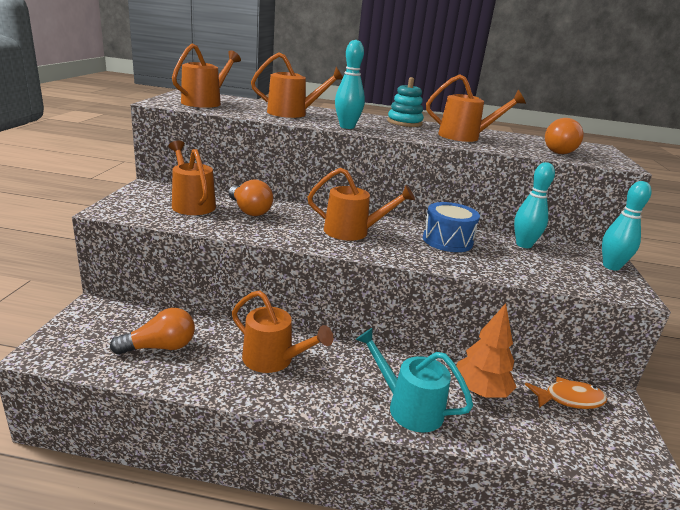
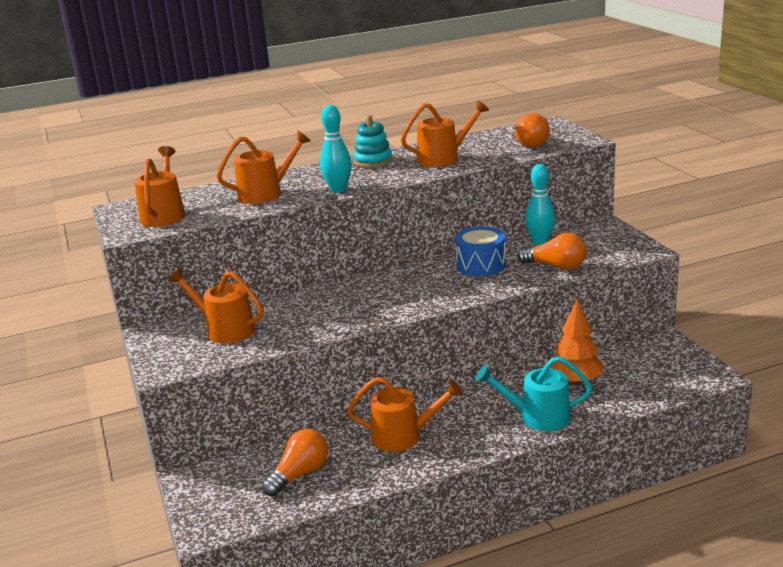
camera: 25 degrees left, 0 degrees up
orange light bulb [229,180,273,216] -> orange light bulb moved to [517,233,587,270]
orange watering can [308,168,415,241] -> none
orange fish [525,377,607,409] -> none
turquoise bowling pin [602,181,651,271] -> none

